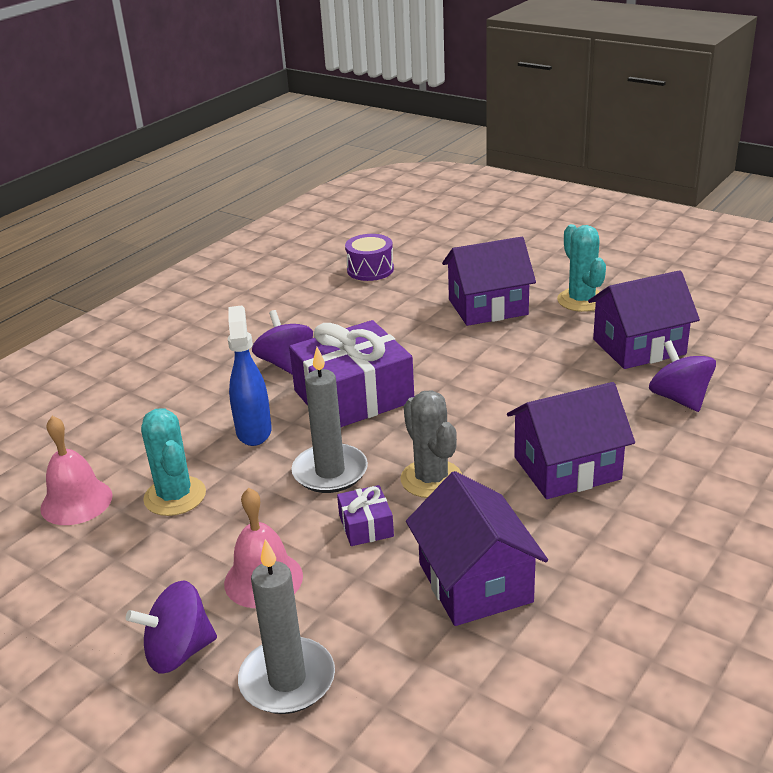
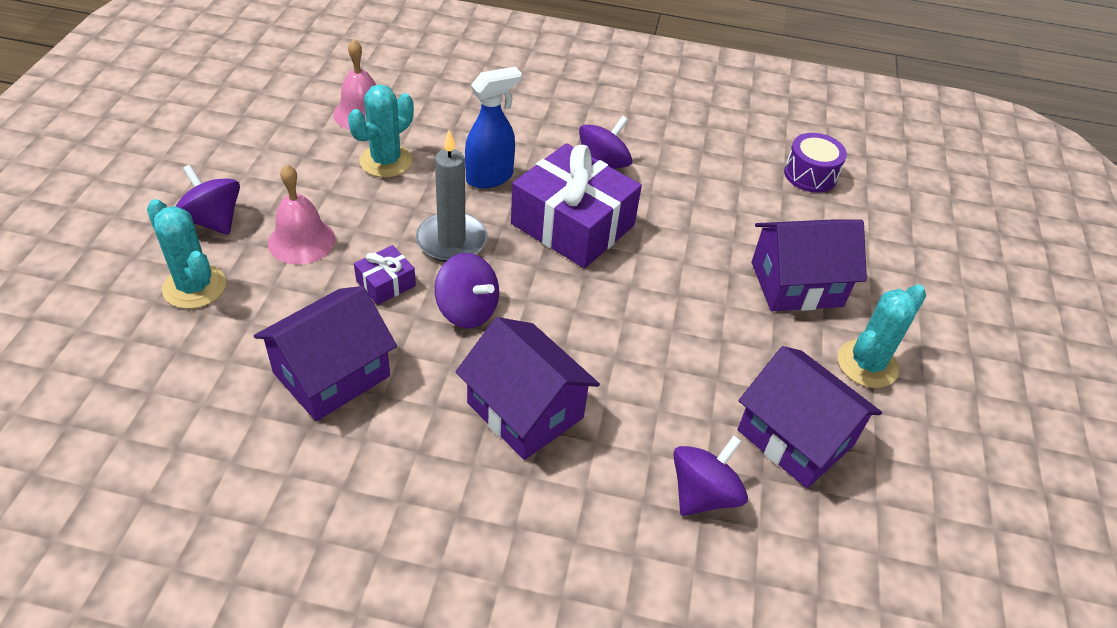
camera: 60 degrees right, 15 degrees up
grey candle [238,539,335,714] -> turquoise cactus [147,199,226,309]
grey cactus [400,390,462,498] -> purple spinning top [435,253,499,328]
purple house [442,237,536,326] -> purple house turned 60 degrees counterclockwise [752,219,867,311]

